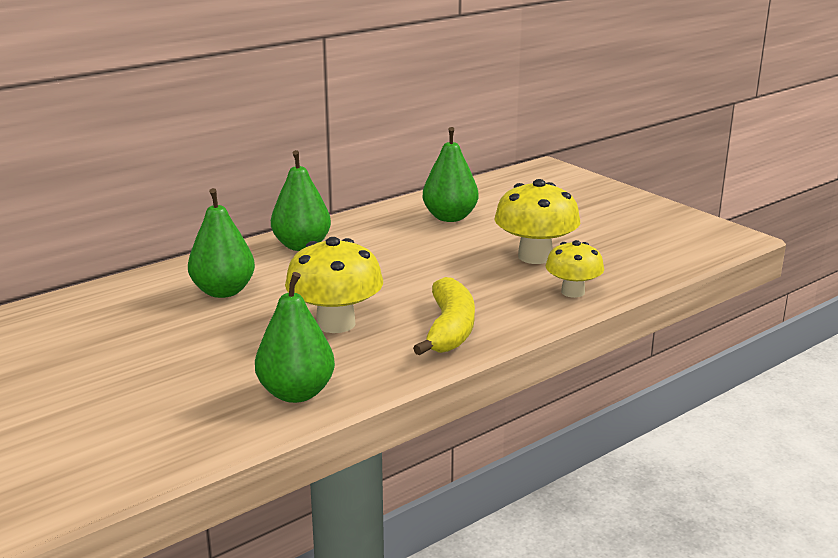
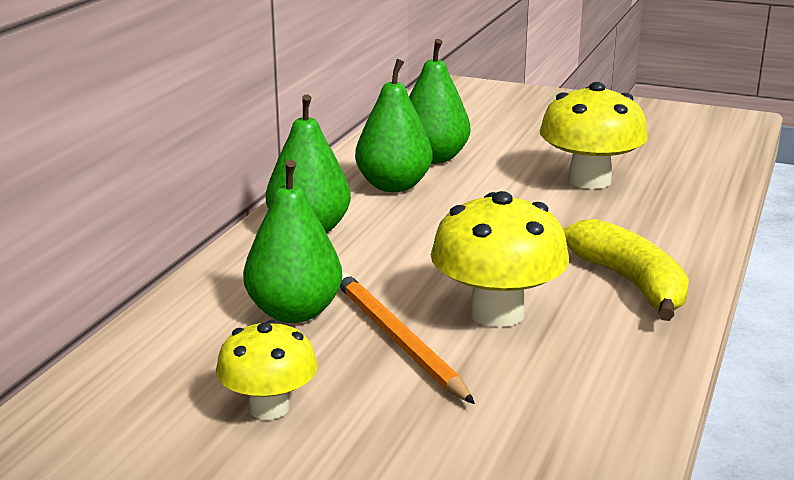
camera: 30 degrees left, 0 degrees up
green pear [255,272,335,403] -> green pear moved to [355,59,433,192]
yellow mushroom [546,240,604,298] -> yellow mushroom moved to [216,319,318,420]
none -> orange pencil [340,273,475,404]

